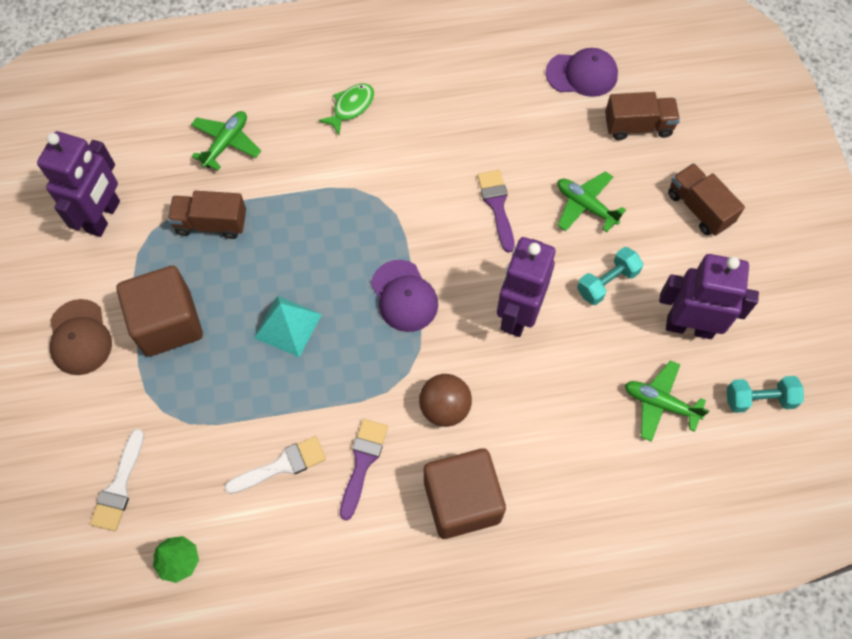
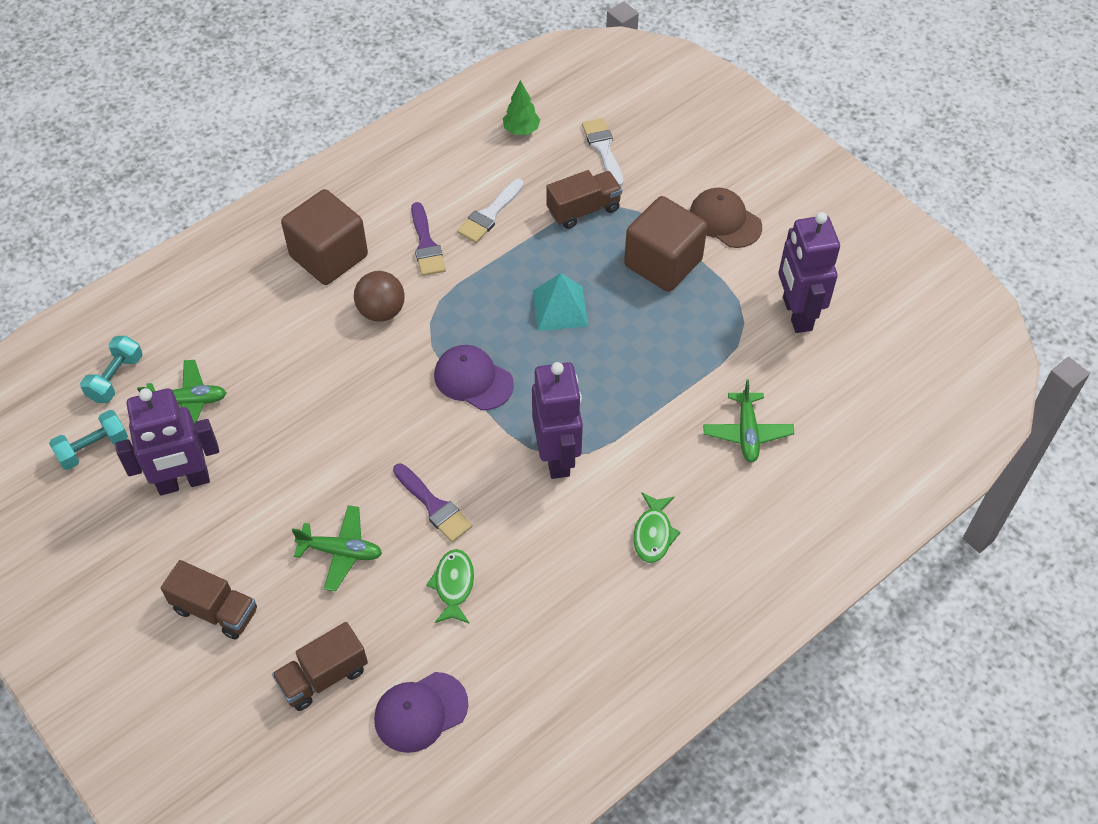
camera: 150 degrees right, 10 degrees down
brown truck [168,191,246,239] -> brown truck moved to [546,170,622,229]
purple robot [497,237,556,337] -> purple robot moved to [532,362,583,479]
turquoise dumbbell [577,247,643,305] -> turquoise dumbbell moved to [80,336,143,403]
none -> green fish [426,549,474,624]

